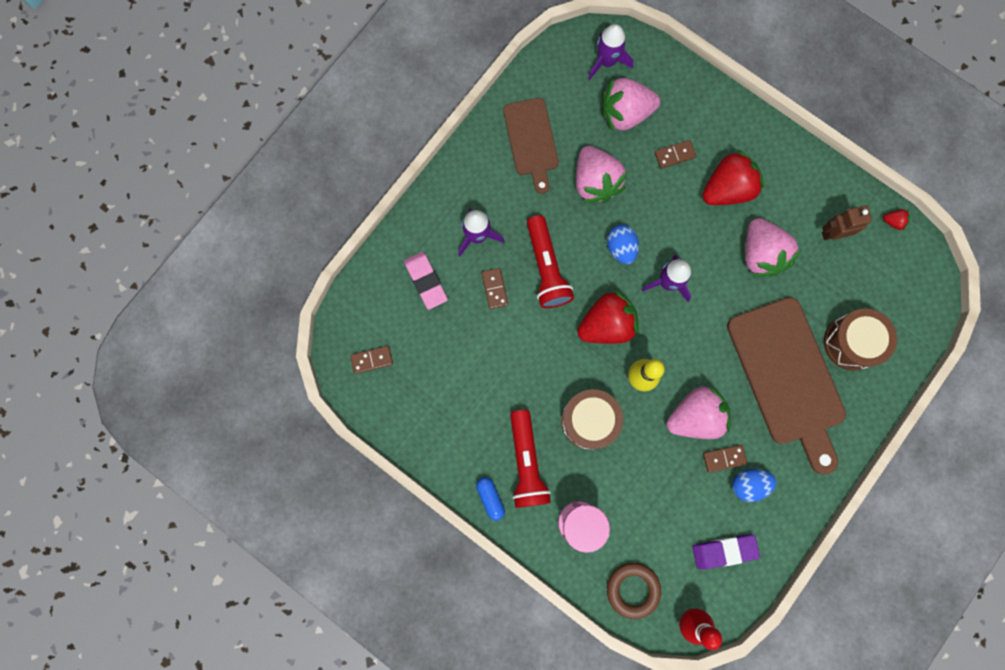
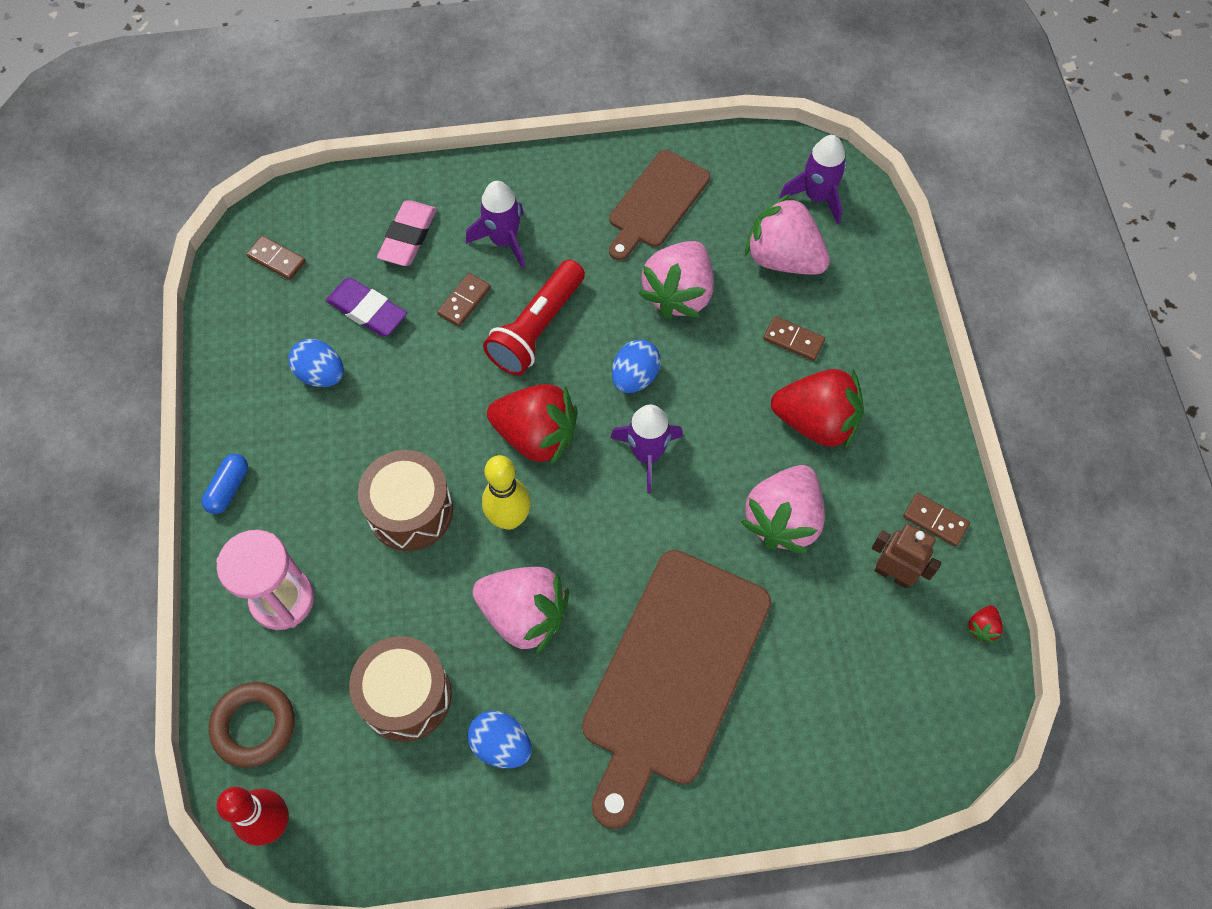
camera: 45 degrees right, 15 degrees down
red flashlight [510,410,551,508] -> none
purple eraser [692,534,760,569] -> purple eraser moved to [326,278,407,337]
brown domino [703,445,747,473] -> brown domino moved to [903,493,970,547]
brown drum [824,308,897,371] -> brown drum moved to [349,636,452,742]
red strawberry [883,209,910,230] -> red strawberry turned 60 degrees clockwise [966,605,1003,643]
none -> blue egg [288,339,344,387]

